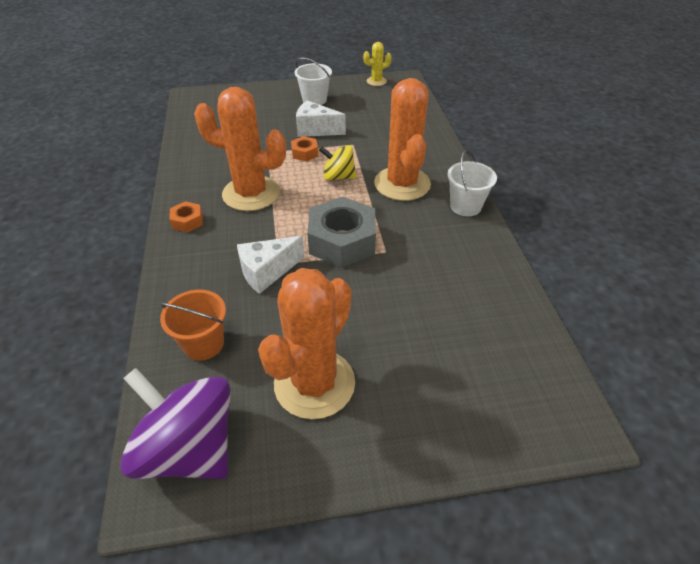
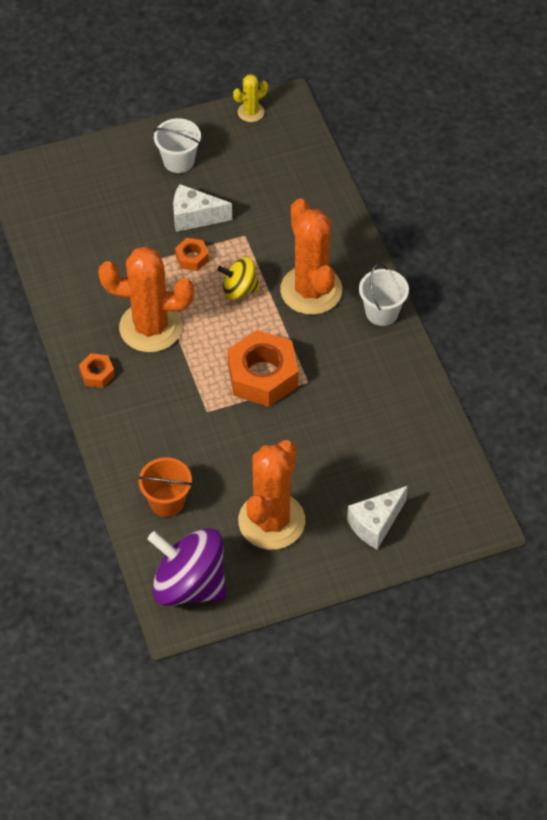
camera: 10 degrees left, 10 degrees up
white cheese [237,236,304,294] -> white cheese moved to [347,486,408,549]
grey nut [307,197,376,268] -> orange nut [227,330,298,407]

